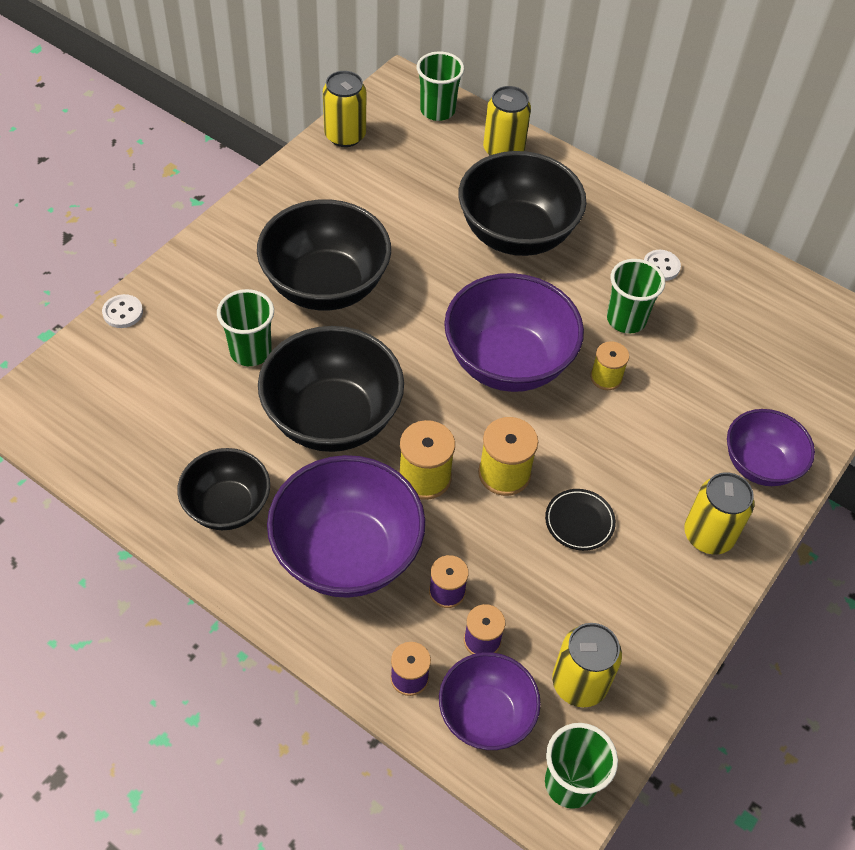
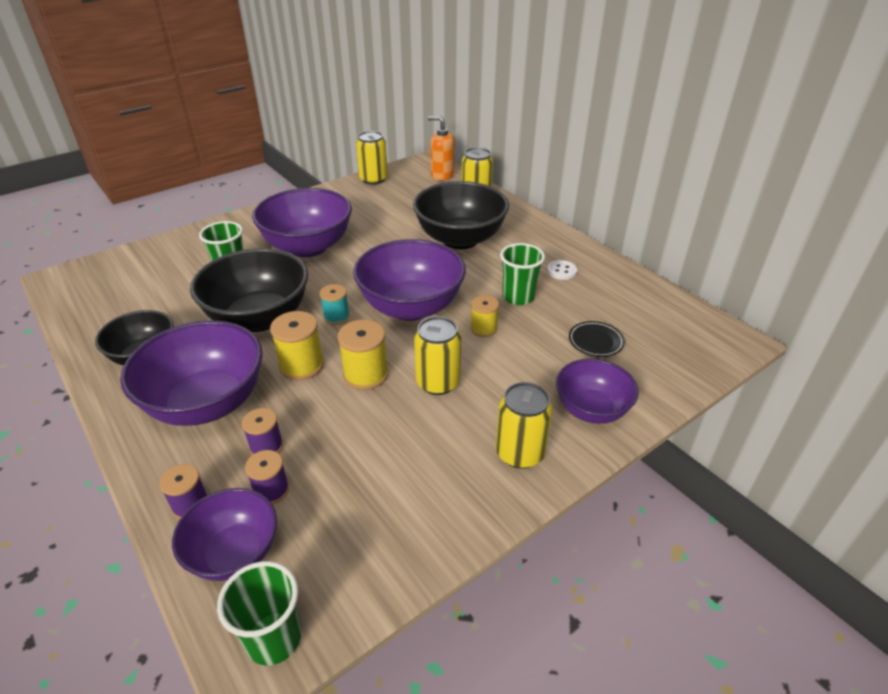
camera: 20 degrees right, 15 degrees down
white button [102,294,143,328] -> none
black bowl [257,199,391,311] -> purple bowl [252,188,352,257]
green cup [417,51,464,121] -> orange soap dispenser [428,116,455,181]
black plate [545,489,616,551] -> black plate moved to [569,321,625,357]
yellow can [552,623,622,707] -> yellow can moved to [414,316,461,395]
none -> turquoise spool [319,284,350,325]

